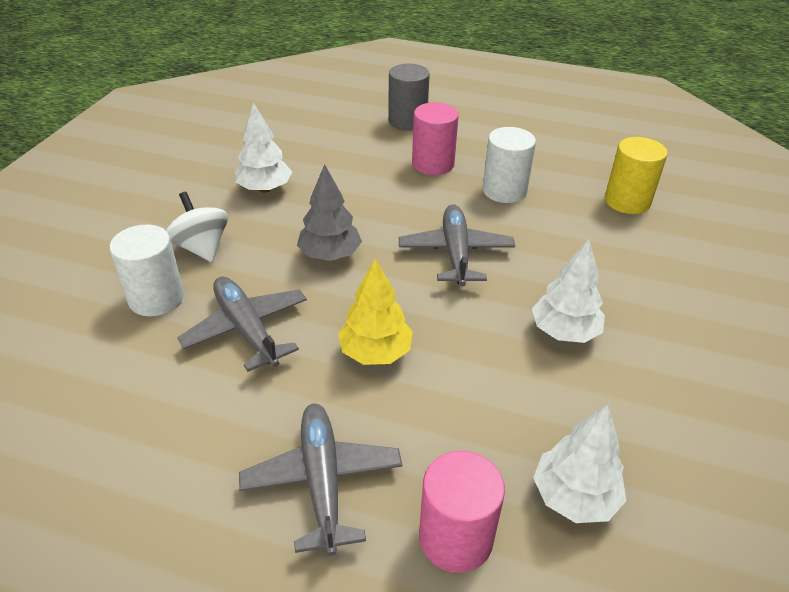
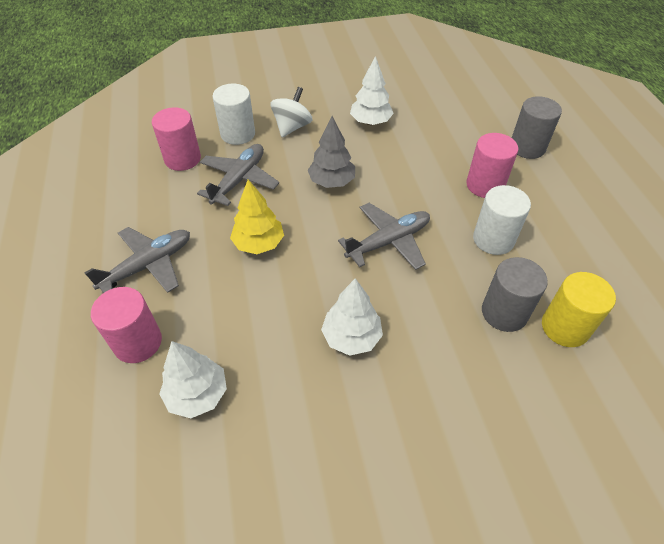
camera: 60 degrees right, 10 degrees up
none -> pink cylinder [152,107,201,171]
none -> grey cylinder [482,257,548,332]

